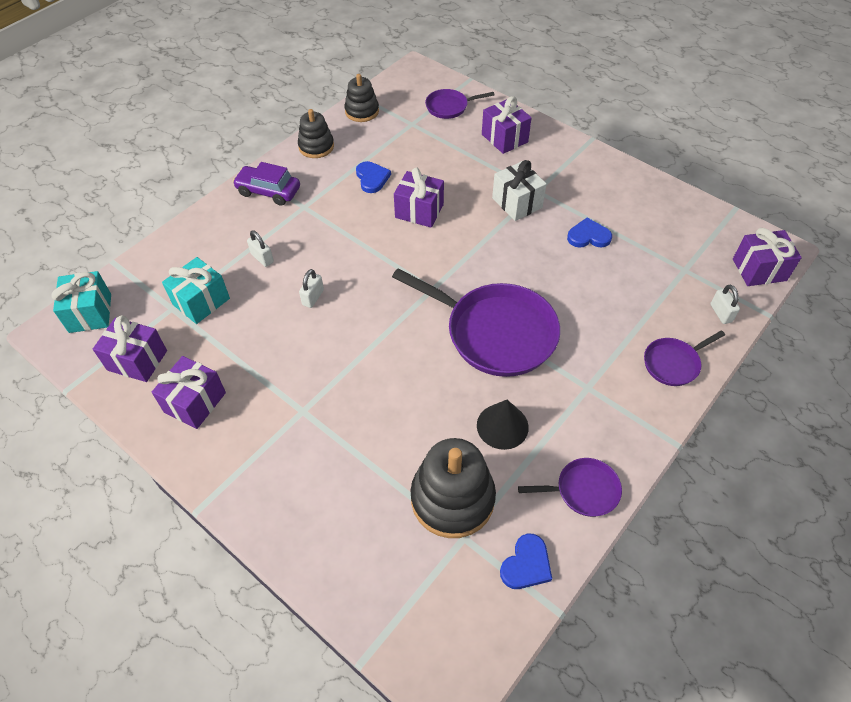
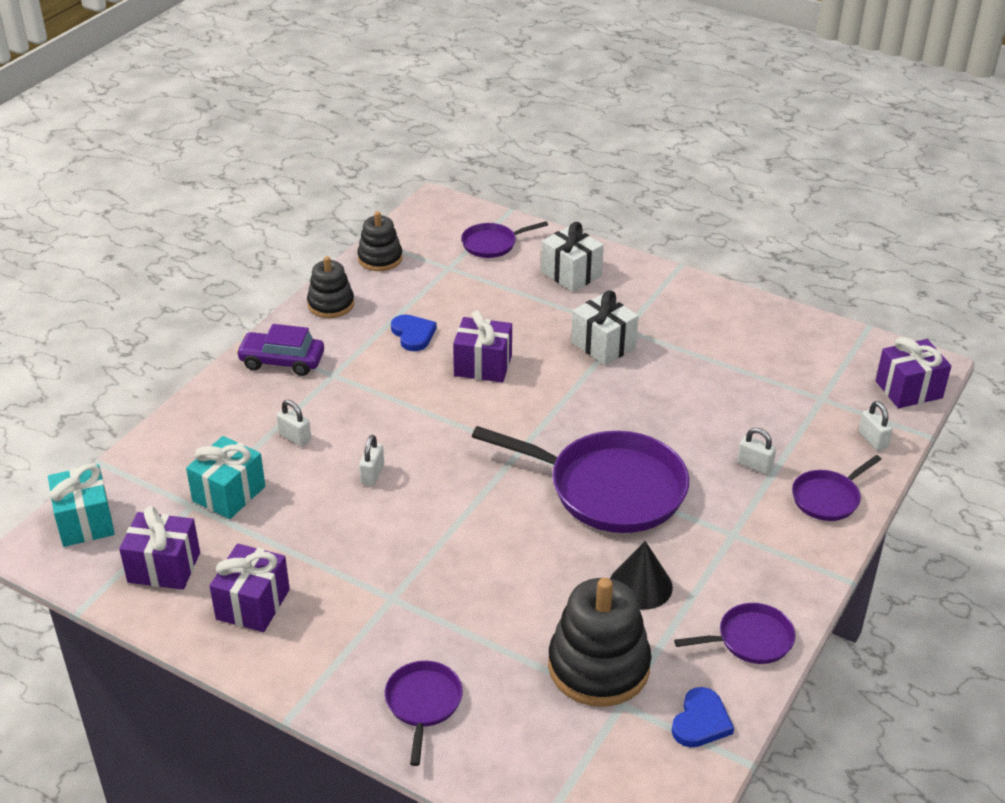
camera: 10 degrees left, 15 degrees down
purple gift [482,96,532,154] -> white gift [541,222,604,292]
blue heart [567,218,612,248] -> none
none -> purple pan [385,661,463,766]
none -> white padlock [737,428,776,474]

